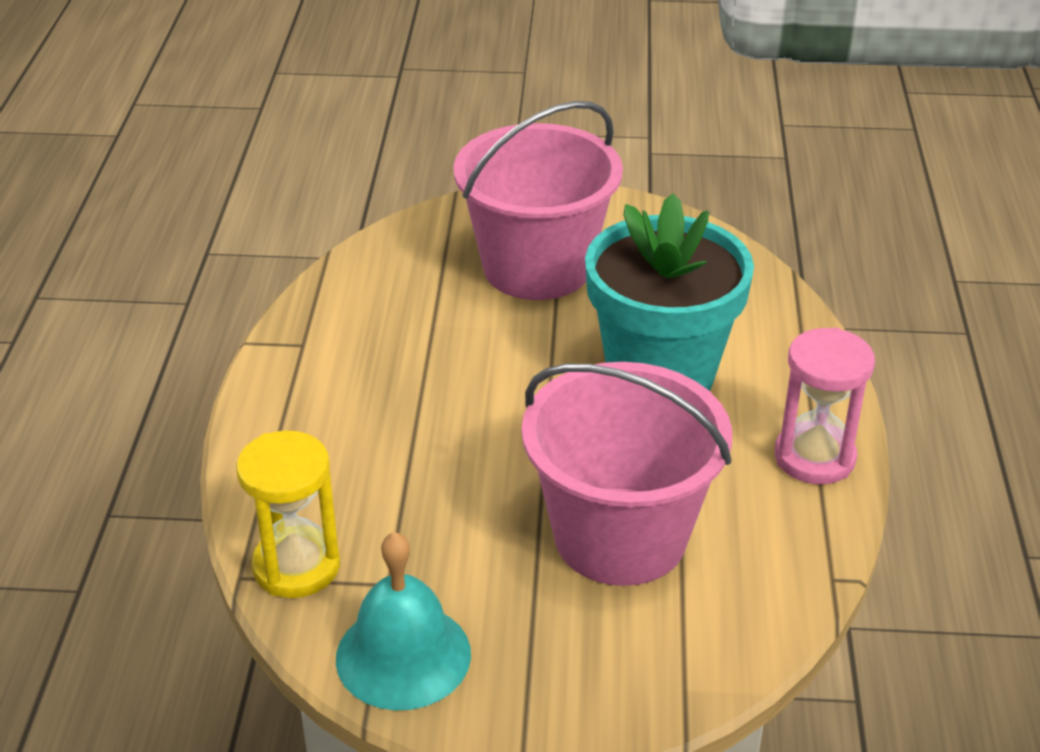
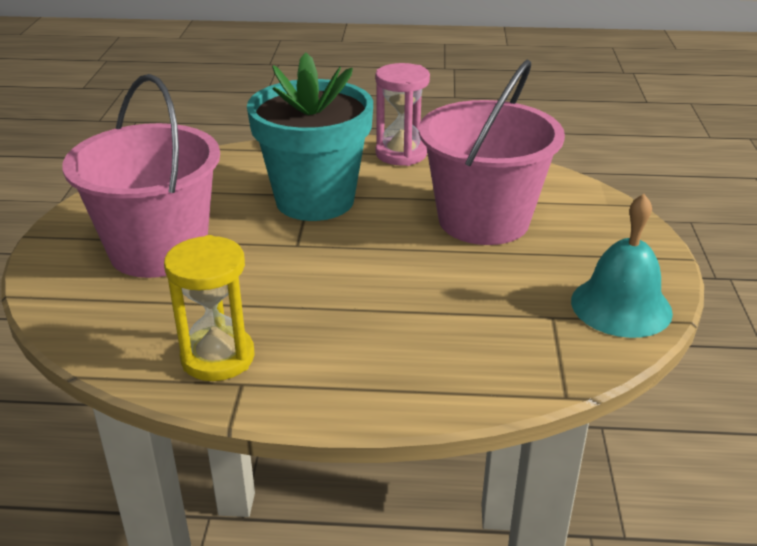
camera: 90 degrees left, 5 degrees down
yellow hourglass [236,430,340,598] -> yellow hourglass moved to [164,235,255,381]

